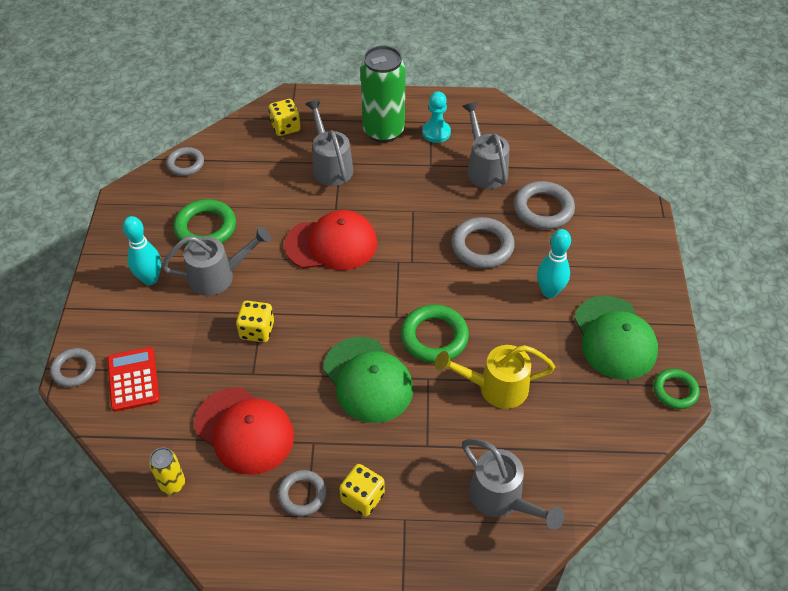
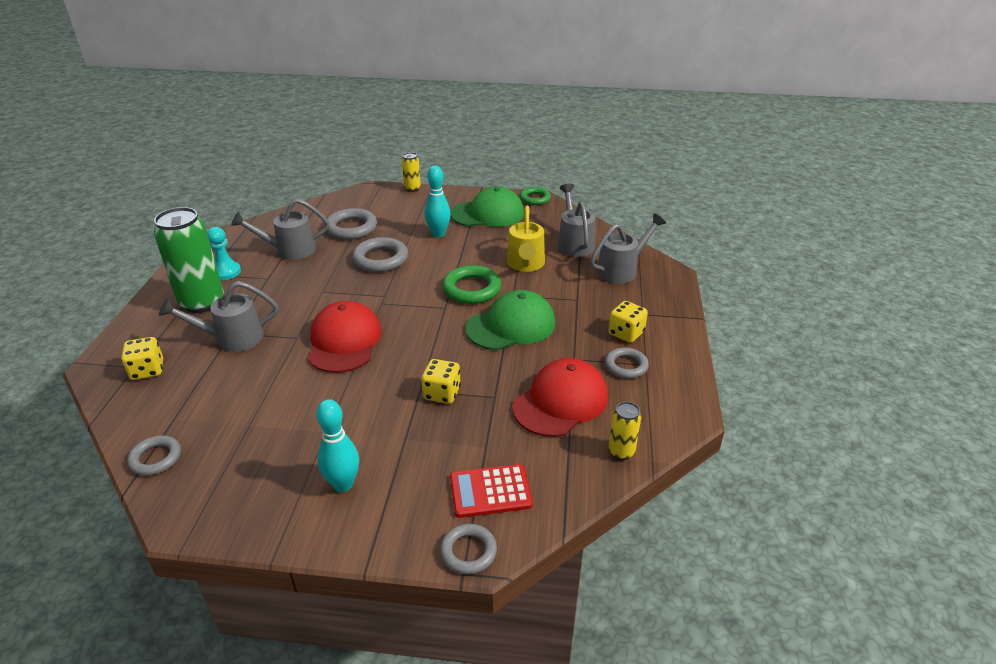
camera: 85 degrees left, 15 degrees down
grey watering can [162,226,271,296] -> grey watering can moved to [557,183,595,257]
green ring [174,199,236,245] -> none
none -> yellow can [402,152,421,192]

